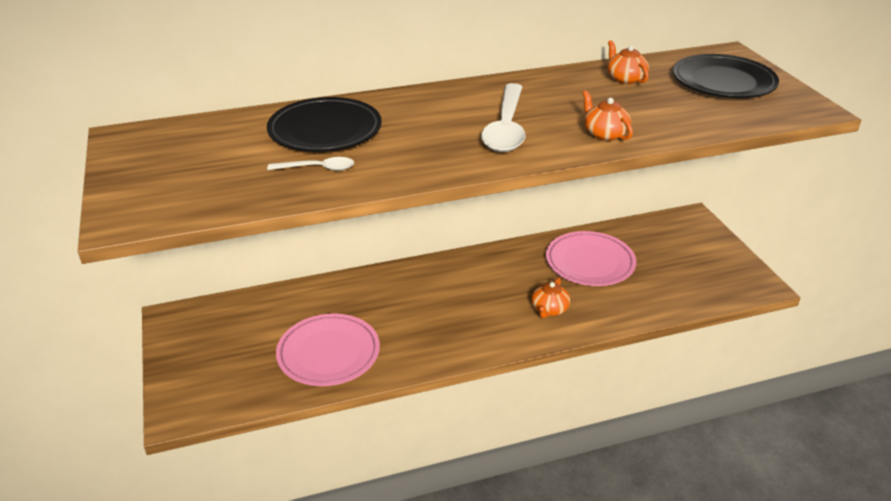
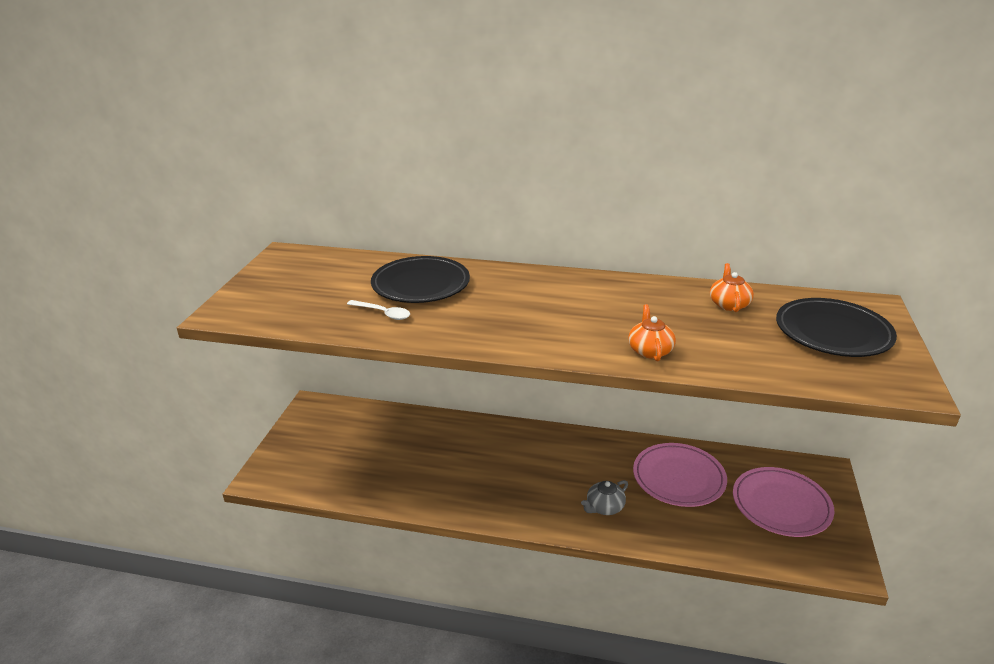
camera: 30 degrees right, 5 degrees down
pink plate [276,314,380,386] -> pink plate moved to [733,467,834,537]
white spoon [481,83,526,152] -> none
orange teapot [531,278,570,318] -> grey teapot [581,480,628,515]

